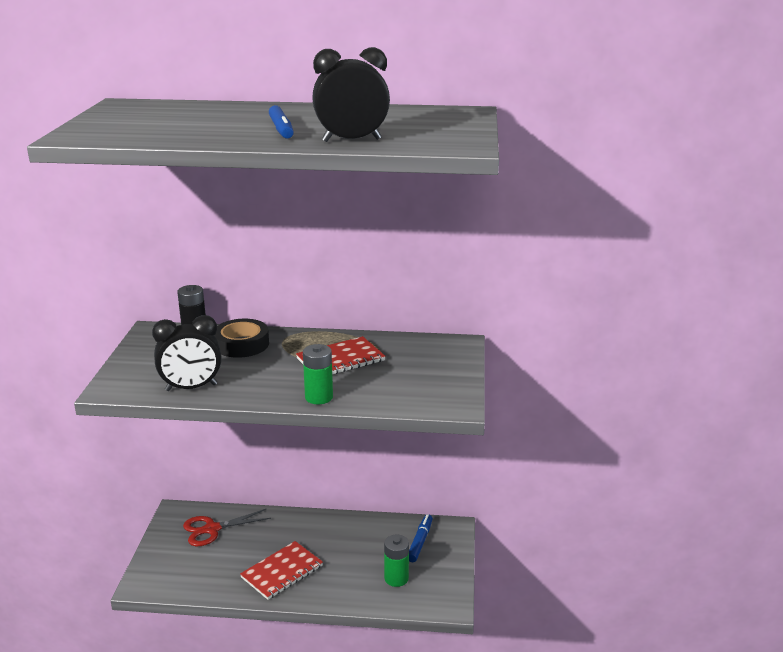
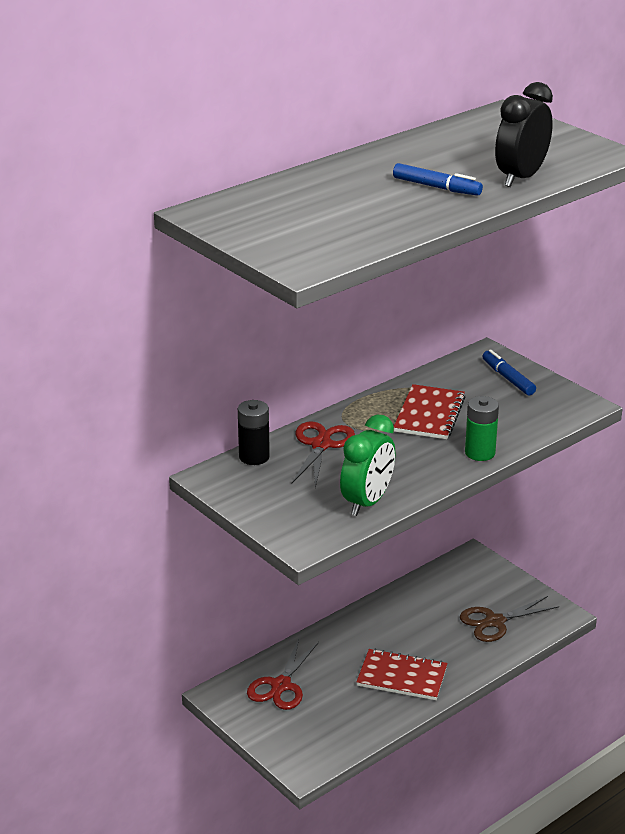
camera: 45 degrees left, 5 degrees up
black clock [152,315,222,391] -> green clock [340,415,395,516]
black tape [214,319,269,358] -> red scissors [292,421,355,488]
red notebook [240,541,323,600] -> red notebook turned 75 degrees counterclockwise [356,649,448,700]
green battery [384,535,409,587] -> brown scissors [460,596,559,642]
blue marker [409,514,433,562] -> blue marker moved to [482,350,536,395]

